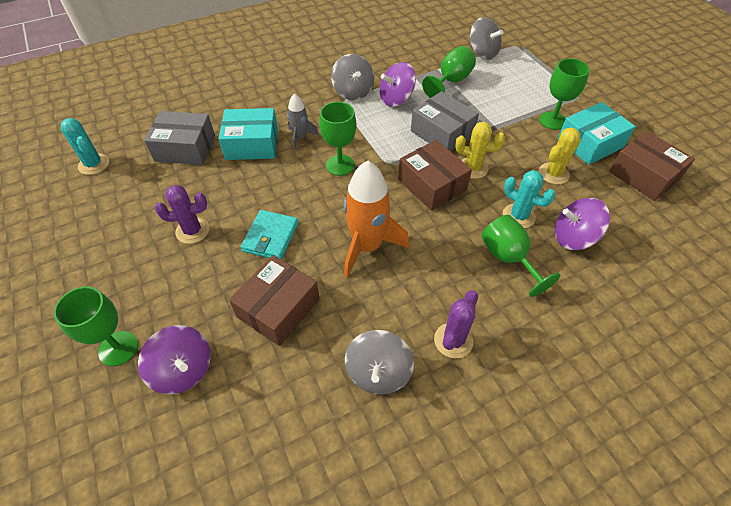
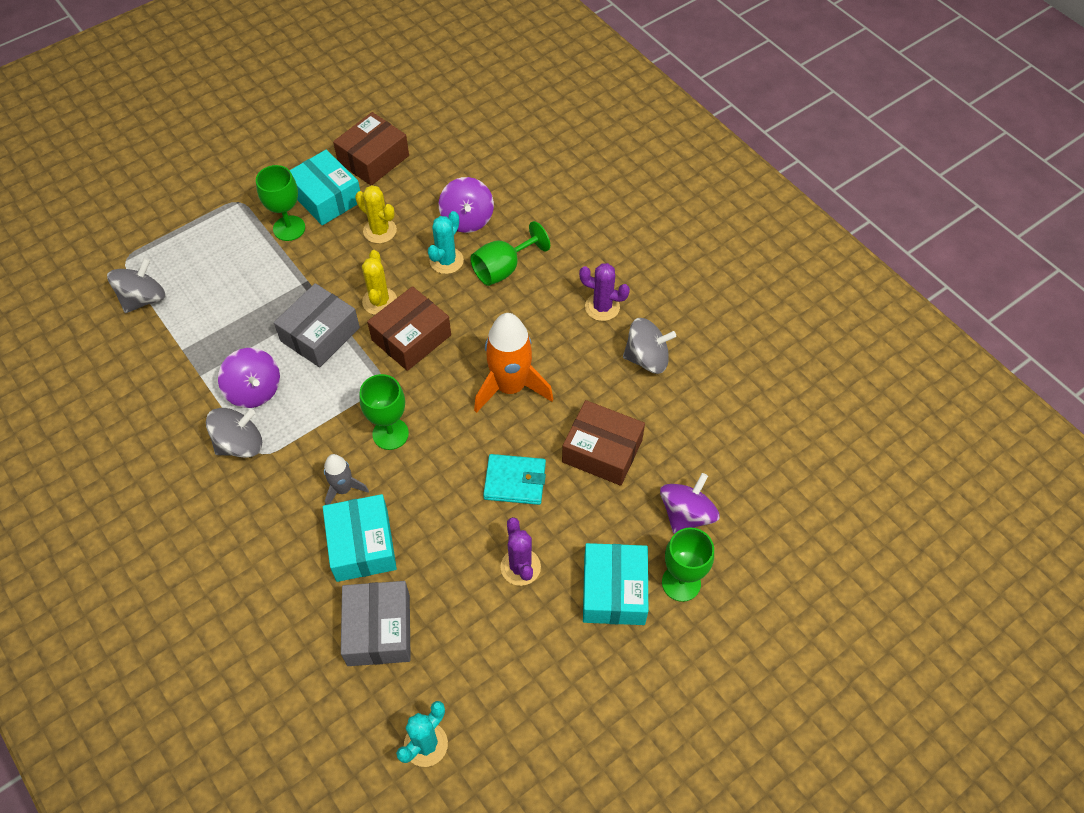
camera: 100 degrees left, 5 degrees up
green goblet [422,46,476,98] -> none
none -> turquoise box [583,543,648,625]

